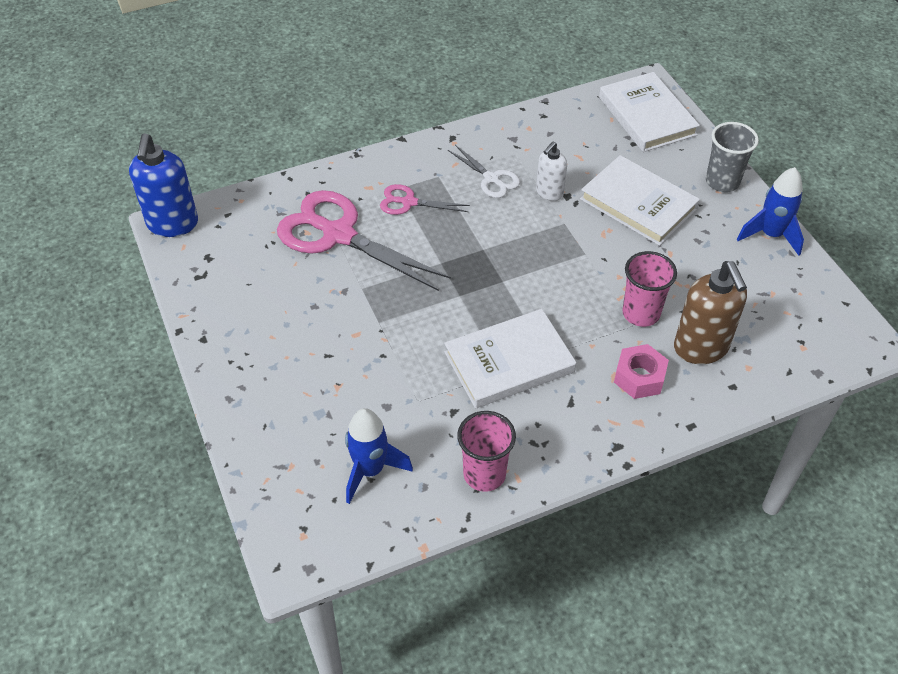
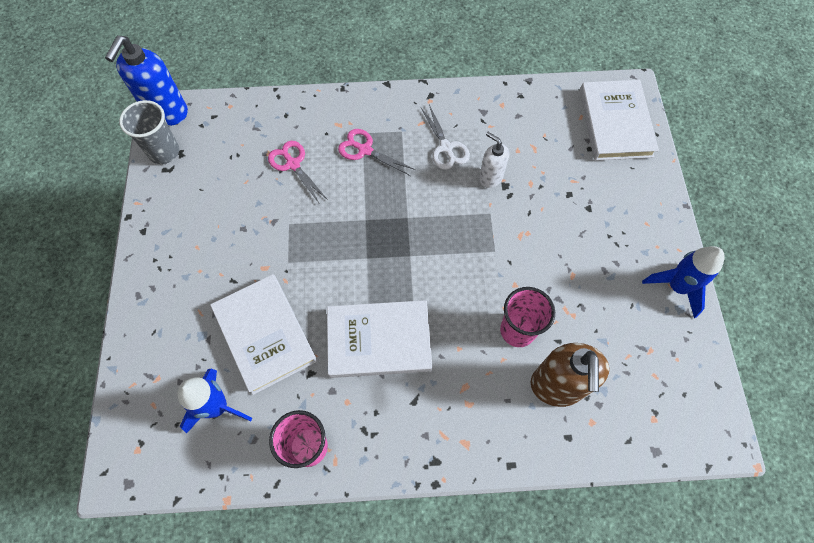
camera: 20 degrees right, 15 degrees up
pink scissors [277,190,451,291] -> pink scissors [268,141,328,203], size x0.49
white soap dispenser [536,142,567,201] -> white soap dispenser turned 75 degrees clockwise [479,132,509,188]
white book [580,155,700,246] -> white book moved to [210,274,317,395]
pink nut [614,344,669,399] -> none
grey cup [706,122,759,192] -> grey cup moved to [119,100,179,164]

